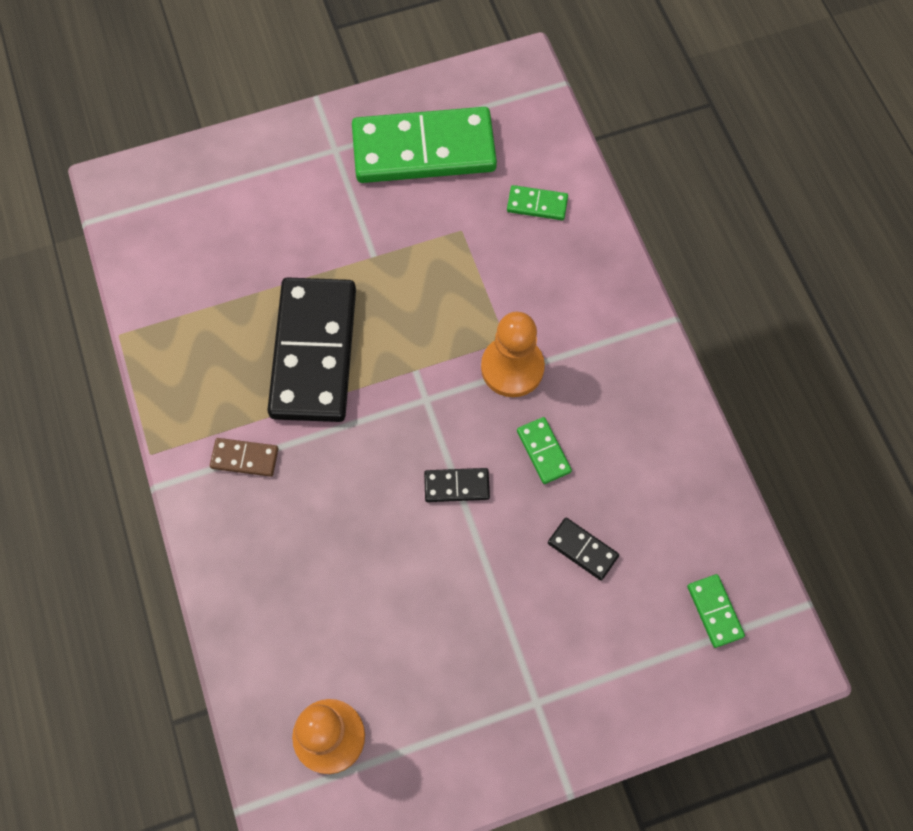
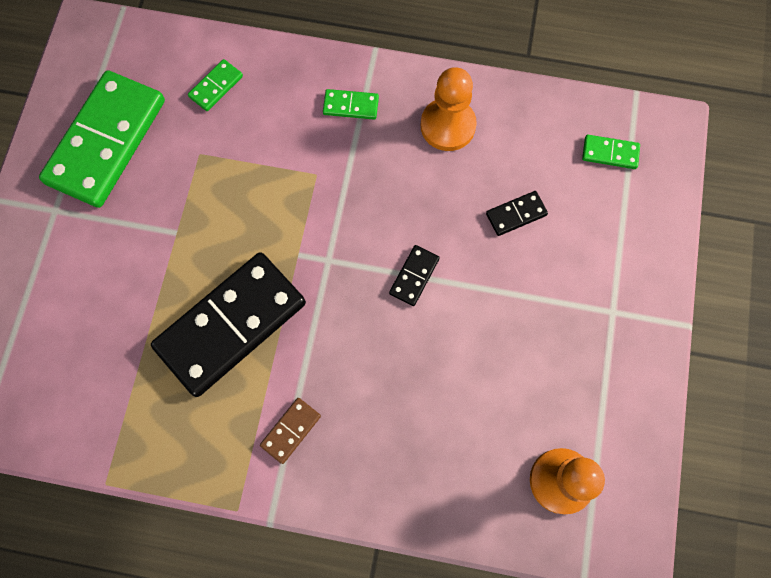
camera: 60 degrees left, 5 degrees up
black domino [267,277,356,422] -> black domino turned 75 degrees counterclockwise [151,252,306,397]
orange pawn [481,312,545,397] -> orange pawn moved to [421,67,477,151]
green domino [517,417,572,484] -> green domino moved to [323,89,379,120]

